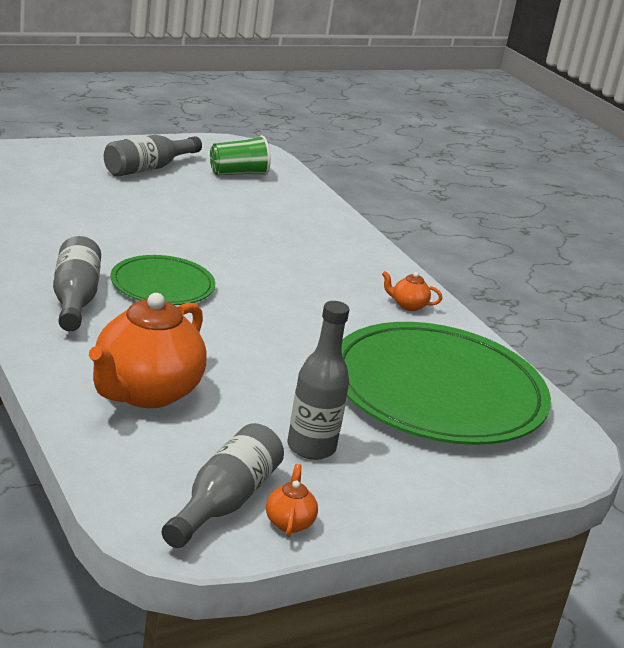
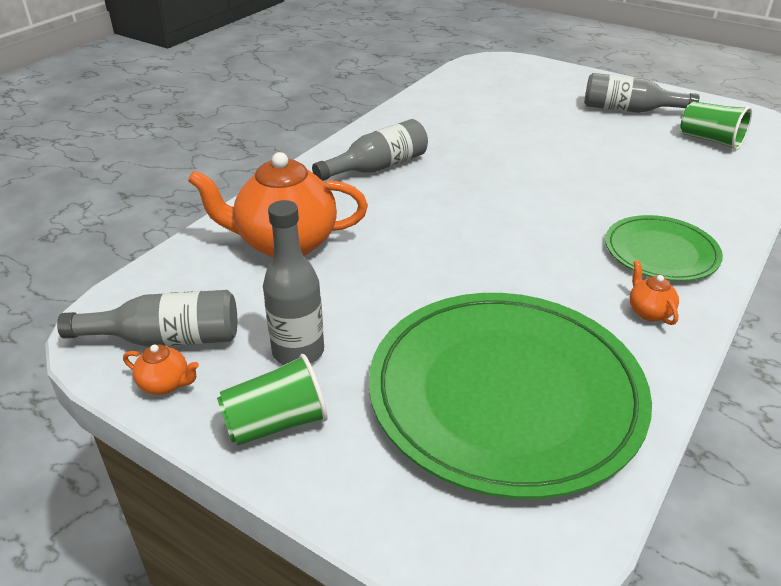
camera: 65 degrees right, 10 degrees up
green plate [110,255,215,305] -> green plate moved to [605,215,723,281]
orange teapot [266,464,318,537] -> orange teapot turned 45 degrees clockwise [123,345,199,395]
none -> green cup [217,354,328,445]

